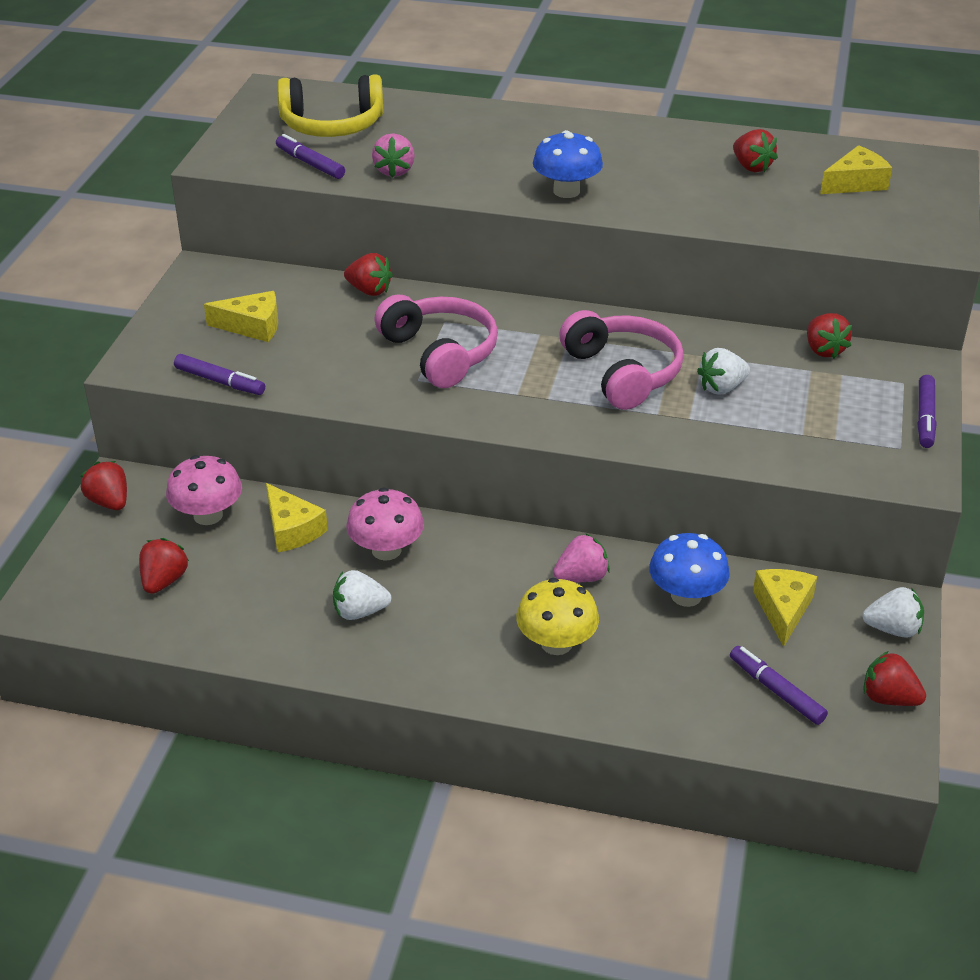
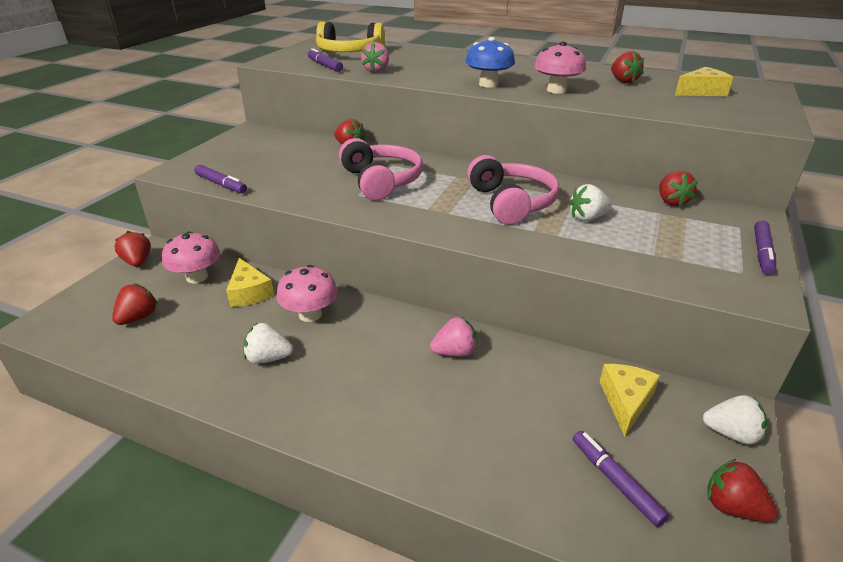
camera: 10 degrees right, 5 degrees down
yellow cheese [204,291,278,342] -> none
yellow mushroom [516,578,599,655] -> none
blue mushroom [649,533,730,607] -> none
none -> pink mushroom [534,42,586,94]

